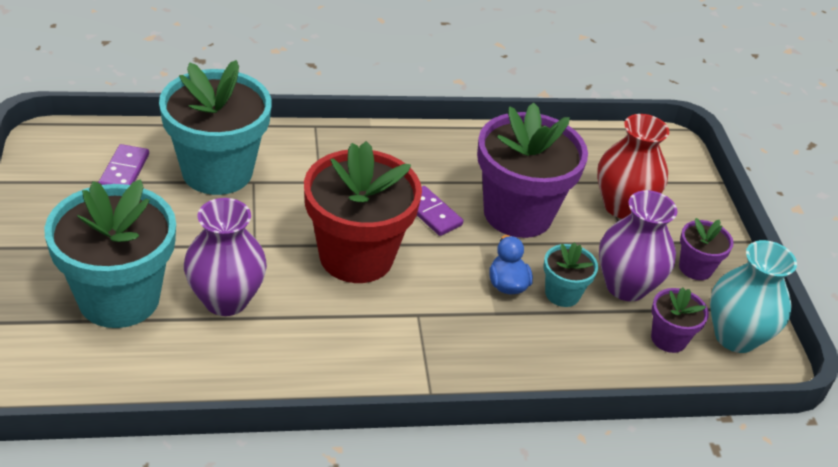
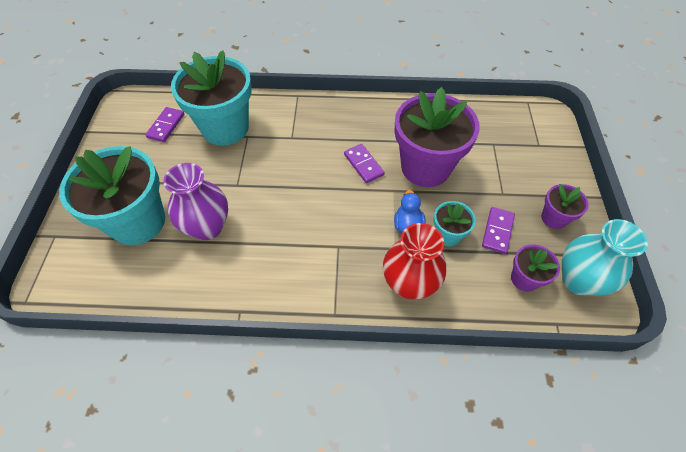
camera: 15 degrees right, 15 degrees up
red flower pot [304,141,422,283] -> none
red vase [597,114,669,219] -> red vase moved to [383,223,446,300]
purple vase [599,190,677,301] -> purple domino [482,207,515,254]

